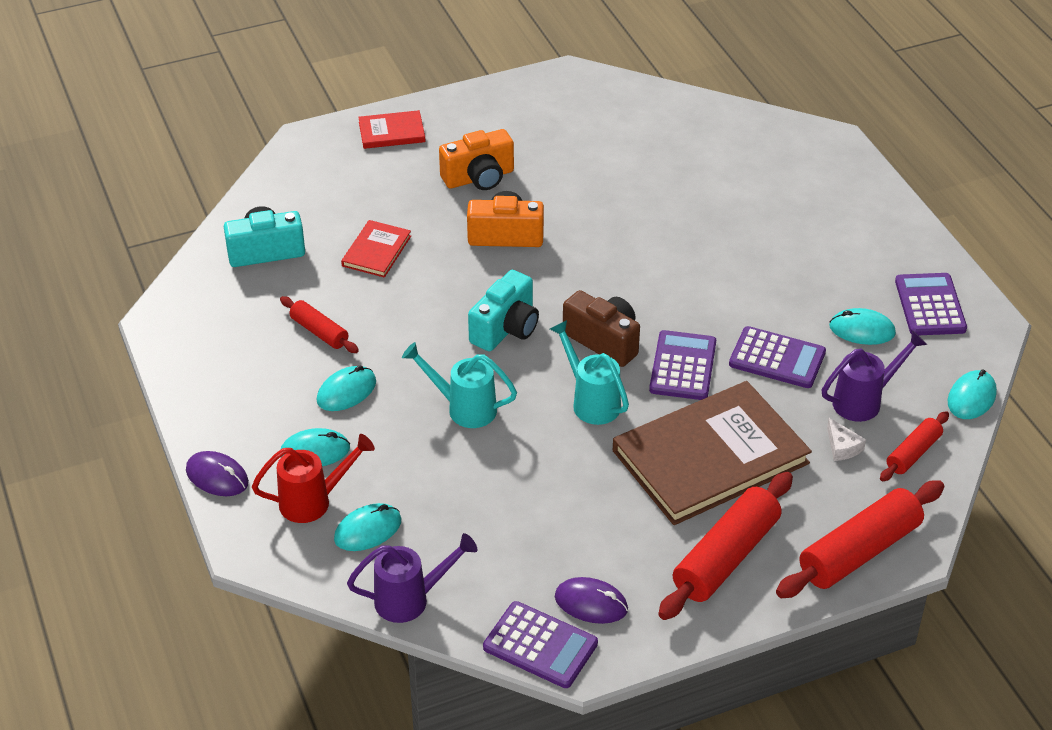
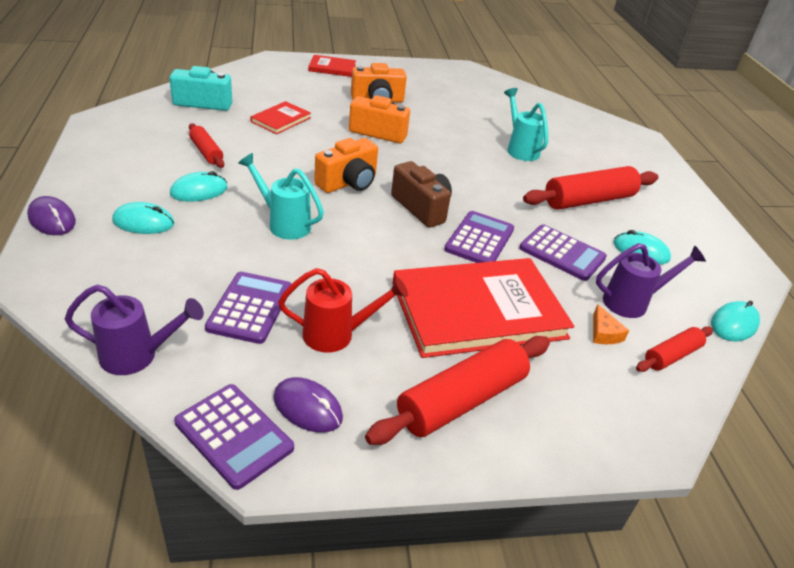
camera: 10 degrees right, 5 degrees down
red watering can [252,434,375,523] -> red watering can moved to [278,268,408,353]
turquoise mouse [334,503,401,551] -> none
turquoise camera [468,270,539,351] -> orange camera [314,138,378,193]
turquoise watering can [550,320,629,425] -> turquoise watering can moved to [504,88,548,161]
brown book [613,381,812,525] -> red book [392,258,574,358]
red rolling pin [776,480,944,598] -> red rolling pin moved to [523,166,658,210]
white cheese [827,418,866,461] -> orange cheese [593,304,629,344]
purple calculator [895,273,967,335] -> purple calculator moved to [205,272,291,344]

